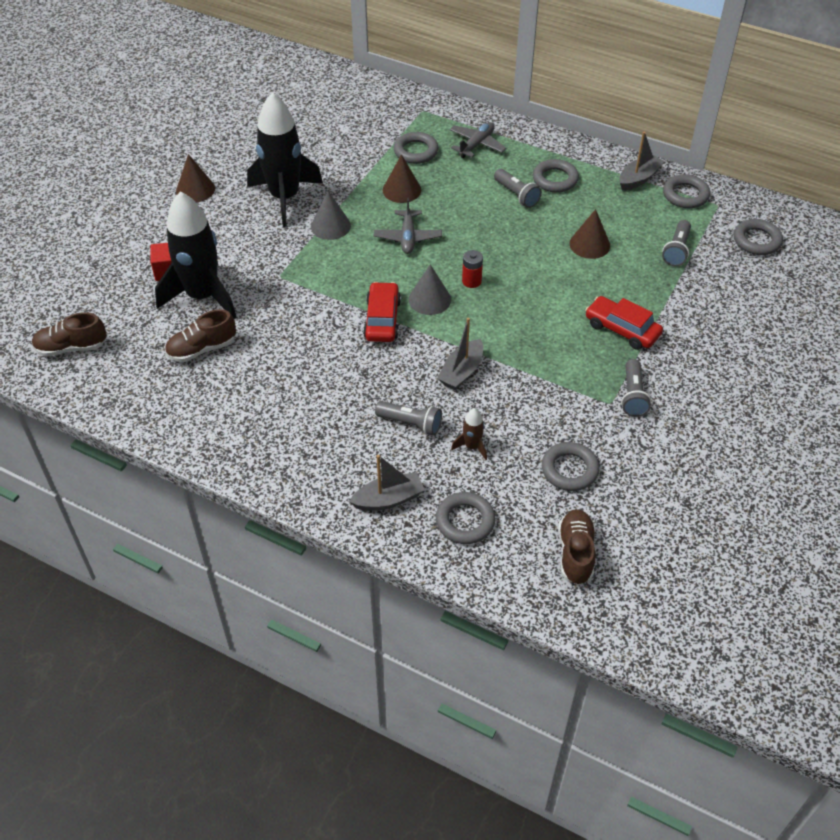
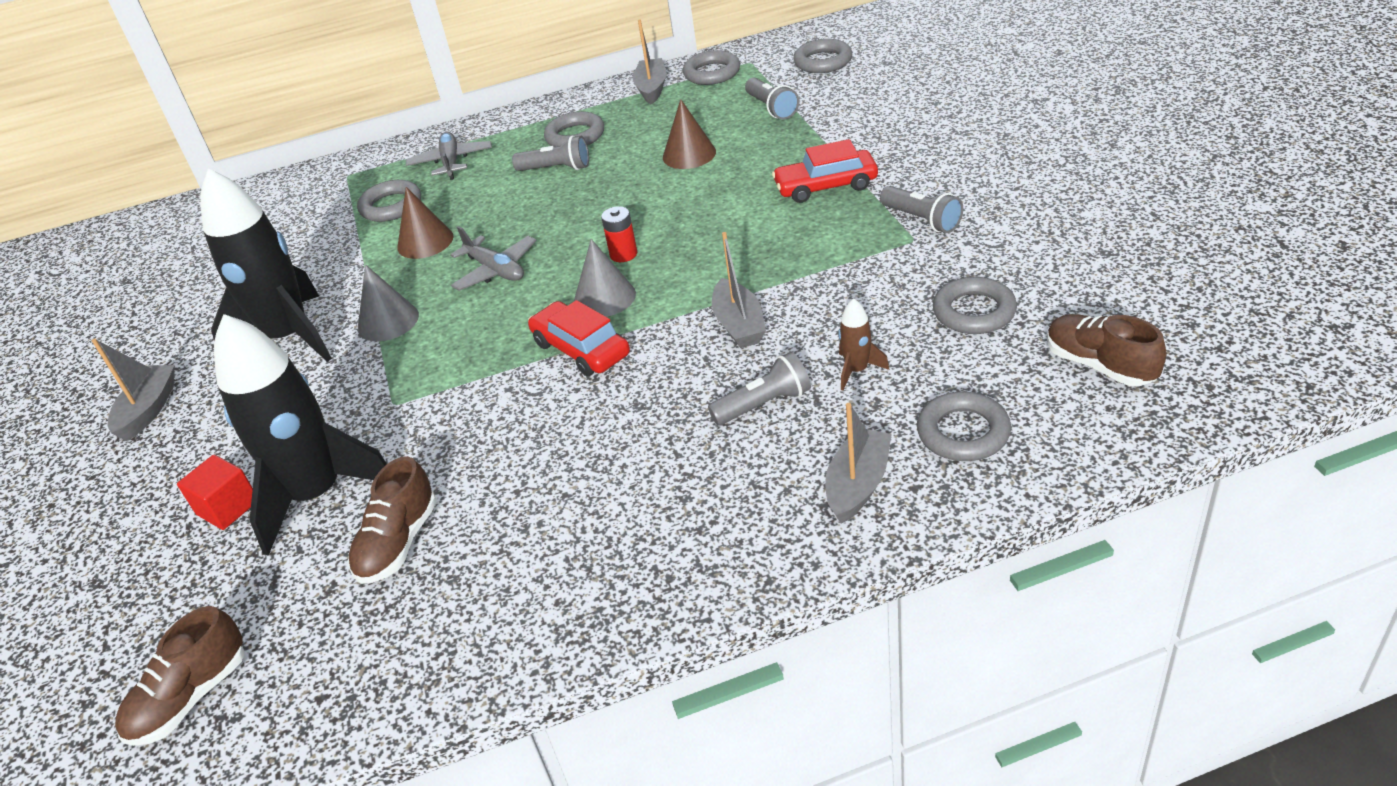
camera: 40 degrees left, 10 degrees down
brown cone [176,154,215,202] -> grey boat [92,339,175,441]

